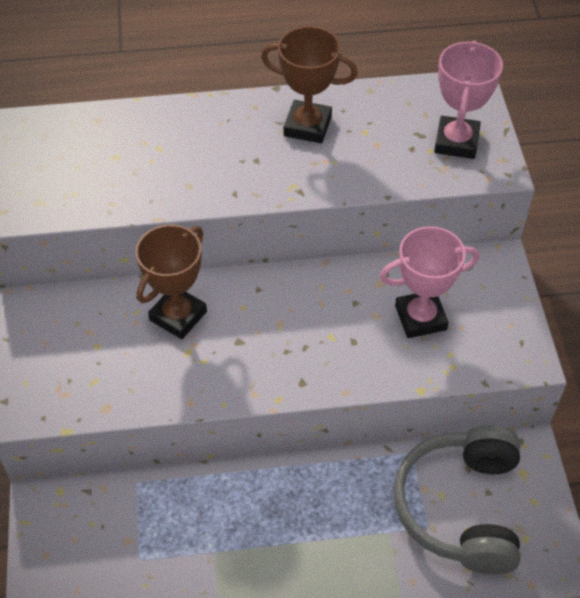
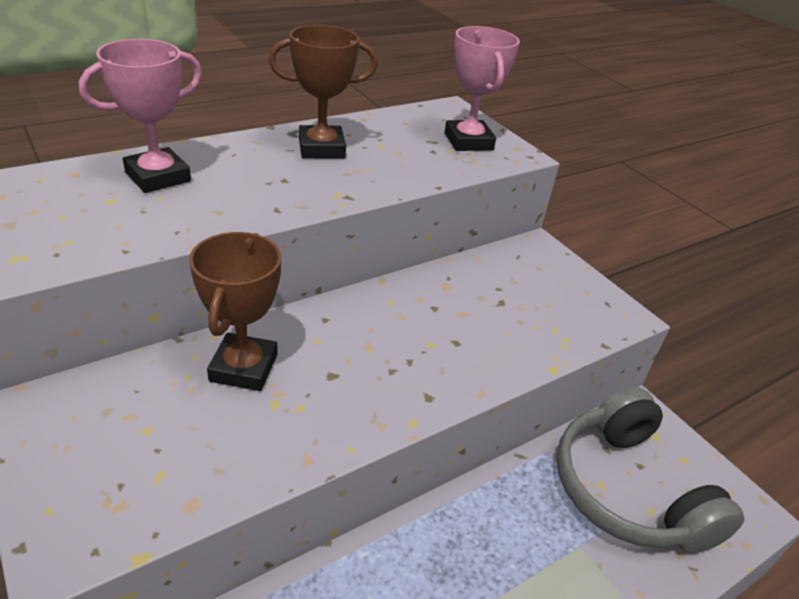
camera: 30 degrees left, 15 degrees down
pink trophy [380,226,479,338] -> pink trophy moved to [79,39,202,193]

